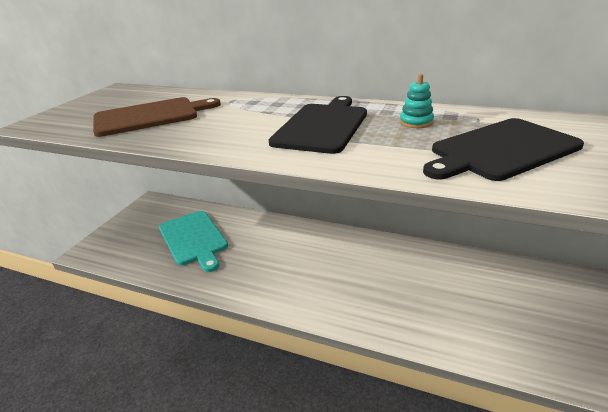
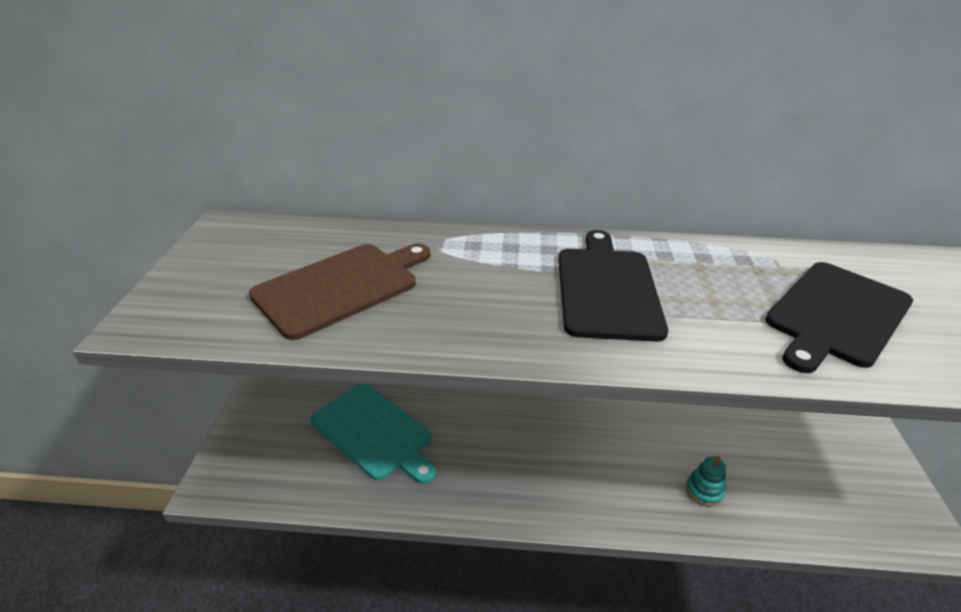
camera: 20 degrees left, 5 degrees up
turquoise stacking toy [400,74,434,128] -> turquoise stacking toy moved to [686,456,726,506]

